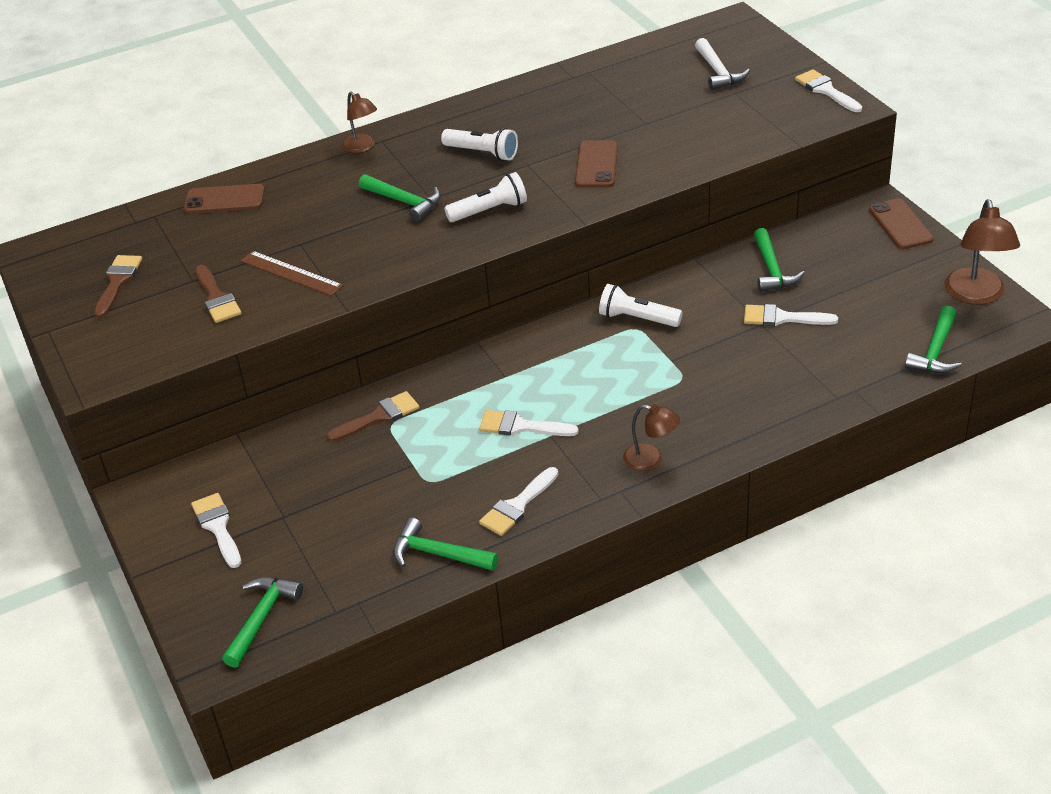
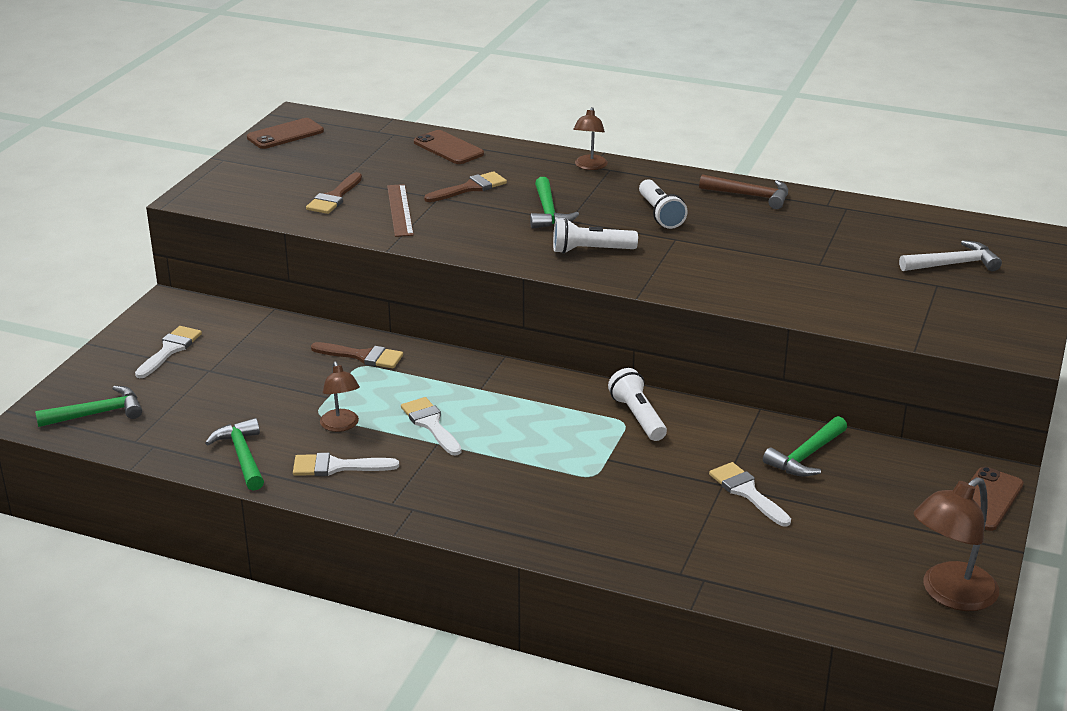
camera: 45 degrees right, 10 degrees down
brown brush [94,255,142,318] -> brown brush moved to [424,171,507,202]
white flashlight [444,172,527,222] -> white flashlight turned 150 degrees clockwise [553,218,638,254]
brown phone [575,140,618,188] -> brown phone moved to [247,118,324,149]
brown lamp [623,404,680,471] -> brown lamp moved to [320,361,360,432]
white hammer [695,38,750,90] -> white hammer turned 135 degrees counterclockwise [899,240,1002,271]
white brush [795,69,862,112] -> none
green hammer [905,306,962,373] -> none
none -> brown hammer [699,174,788,209]

